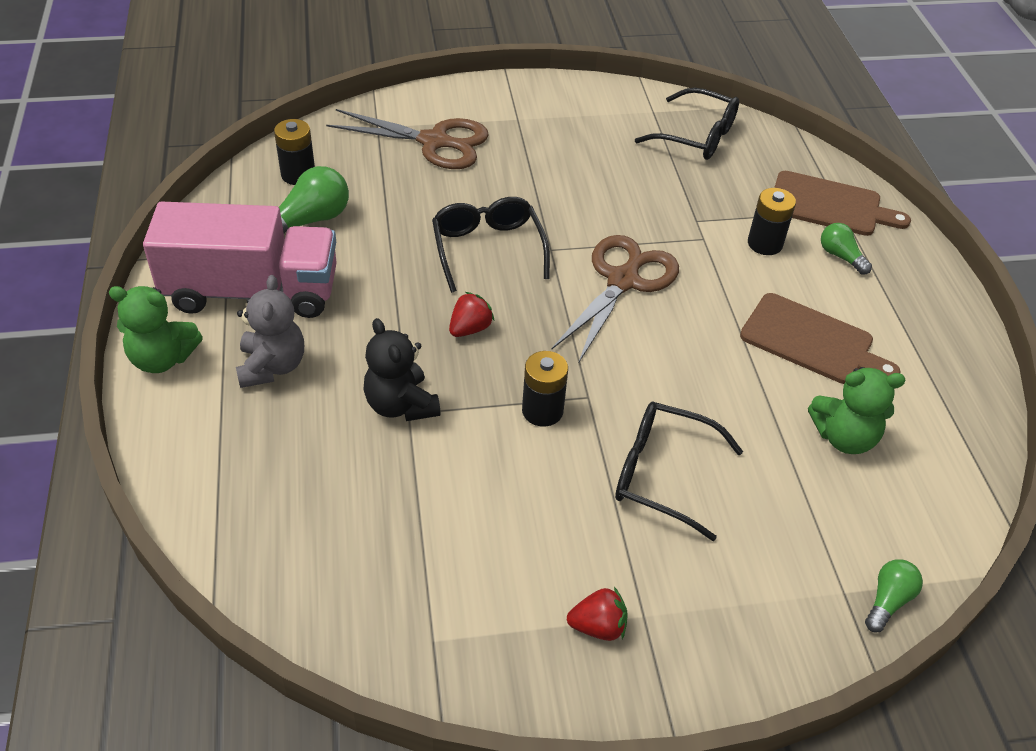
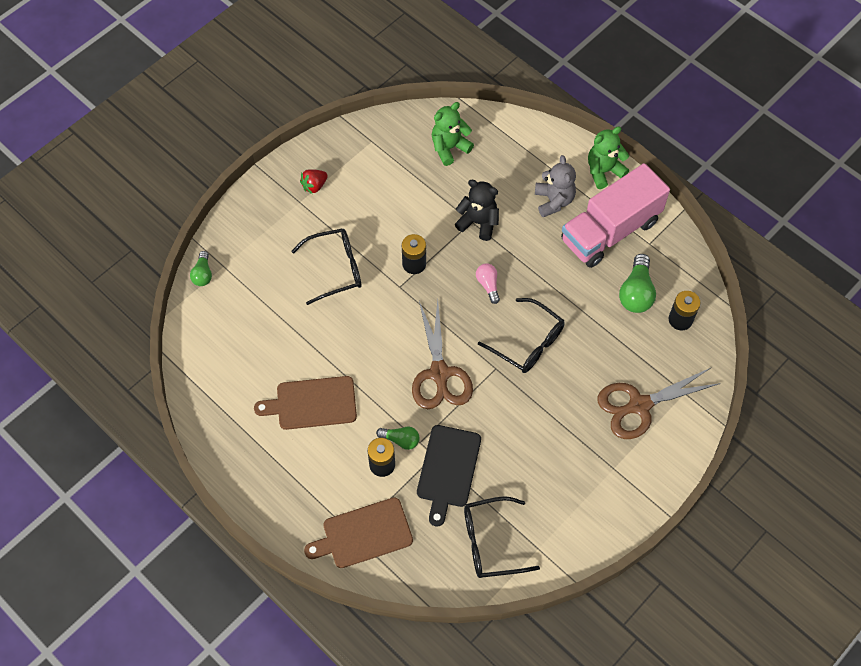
camera: 145 degrees right, 15 degrees up
grey teddy bear [236,275,304,388] -> grey teddy bear turned 150 degrees counterclockwise [535,155,576,217]
red strawberry [449,292,495,337] -> pink light bulb [476,264,500,304]
green teddy bear [808,367,906,454] -> green teddy bear moved to [432,102,474,166]
green light bulb [821,223,872,275] -> green light bulb moved to [376,426,420,450]
none -> black cutting board [417,425,481,526]

